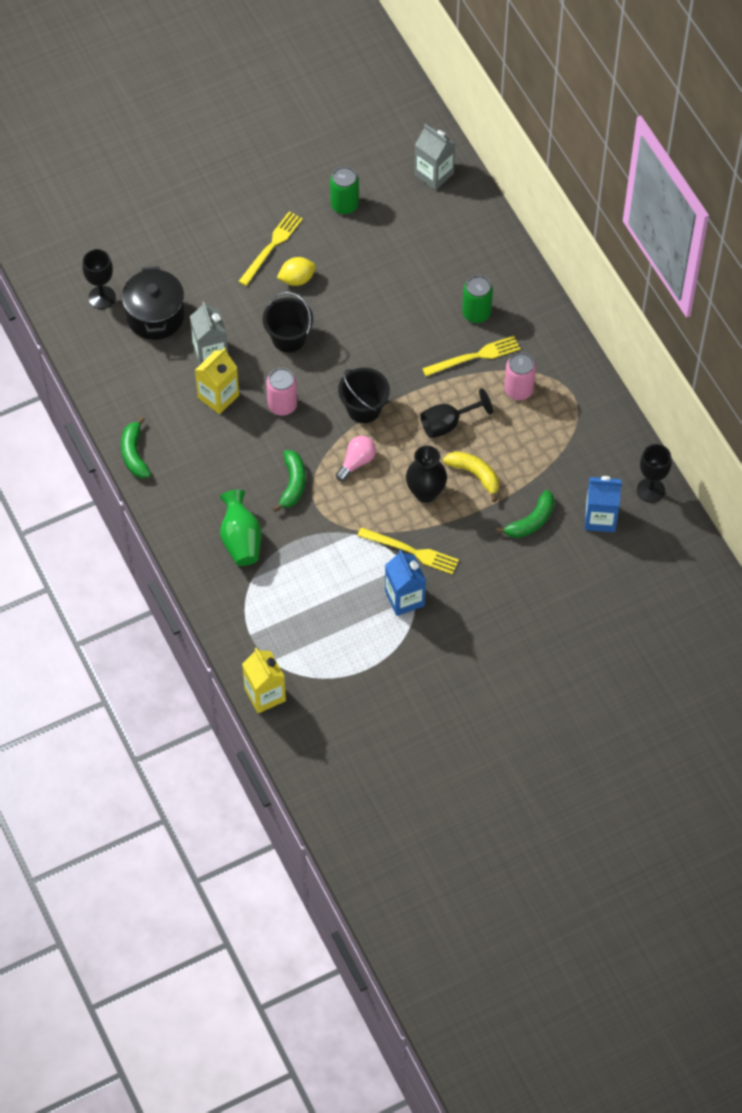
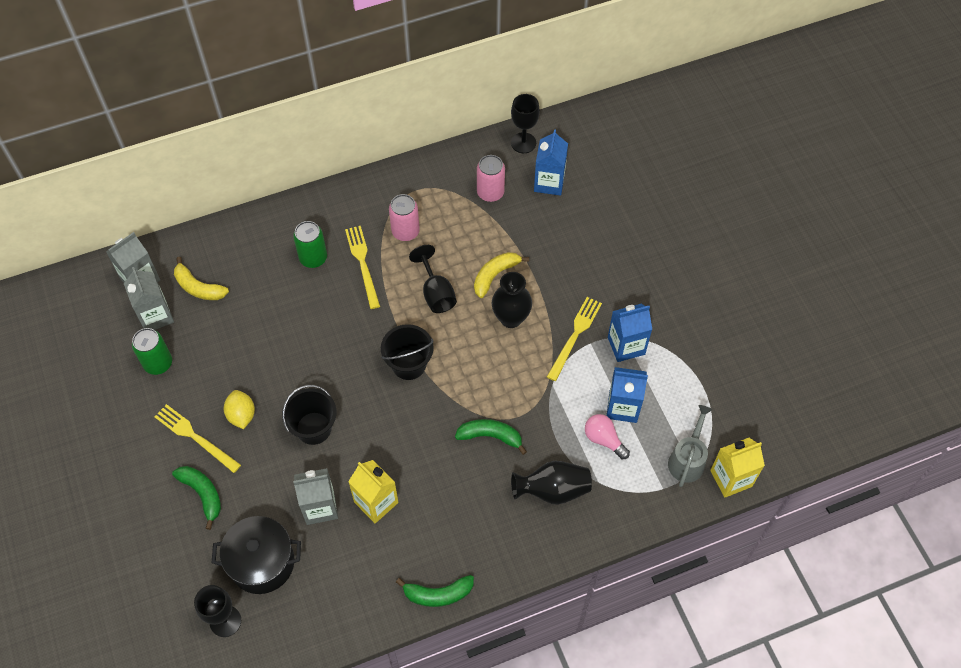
camera: 85 degrees left, 0 degrees up
green vase [220,489,262,566] -> black vase [511,461,592,505]
pink can [266,368,297,415] -> pink can moved to [477,155,505,202]
pink light bulb [336,436,376,481] -> pink light bulb moved to [585,414,630,459]
green banana [496,490,554,538] -> green banana moved to [172,466,221,530]
none -> grey carton [124,267,174,330]
none -> yellow banana [174,257,229,300]
none -> blue carton [607,367,648,423]
none -> grey watering can [668,405,712,487]

